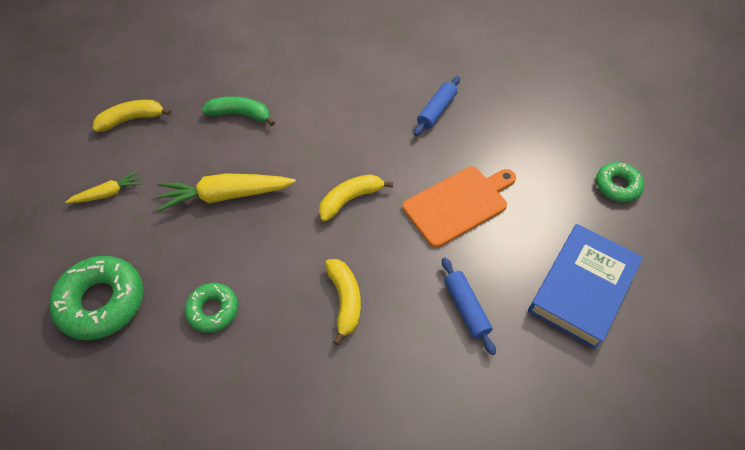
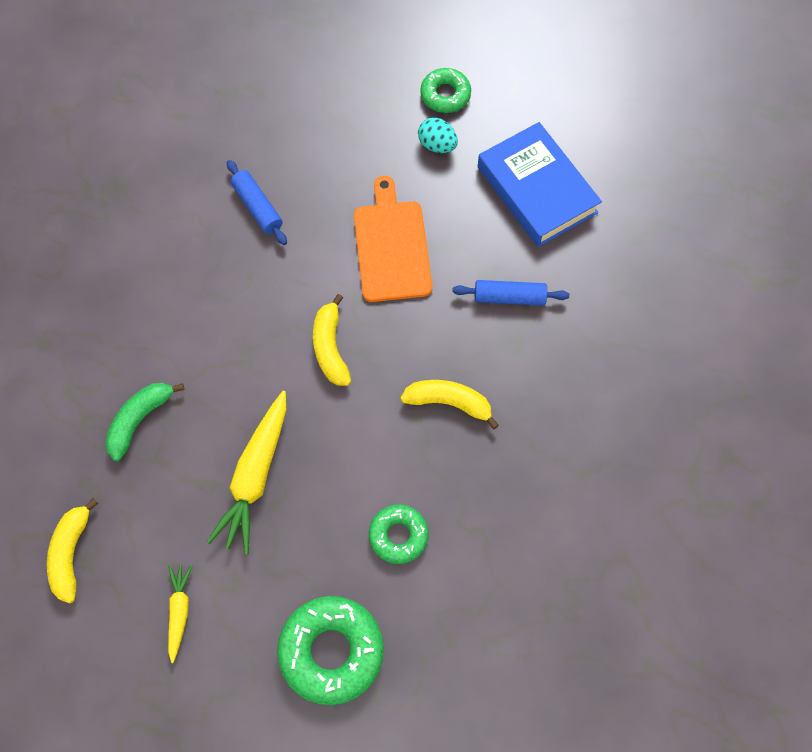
camera: 65 degrees left, 10 degrees up
none -> turquoise egg [418,117,458,153]

